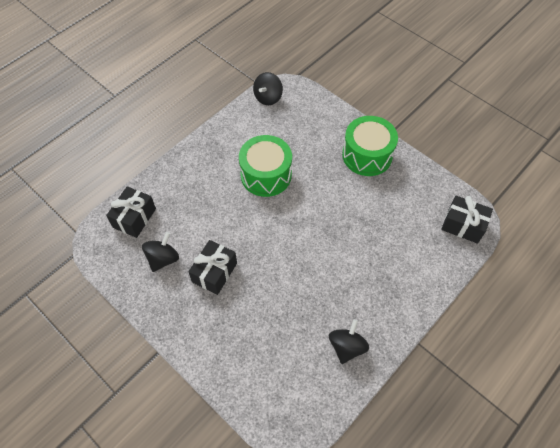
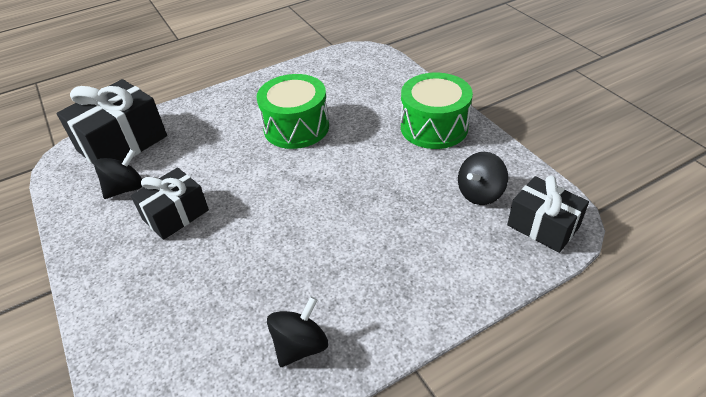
camera: 20 degrees right, 15 degrees down
black gift [106,186,156,238] -> black gift [57,79,167,164], size x1.56
black spinning top [253,72,283,105] -> black spinning top moved to [458,152,508,205]

